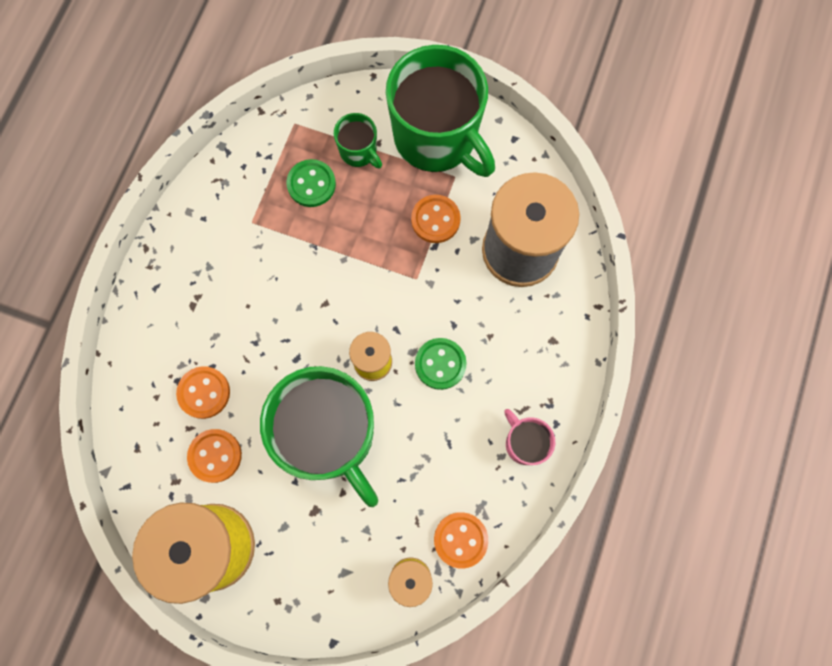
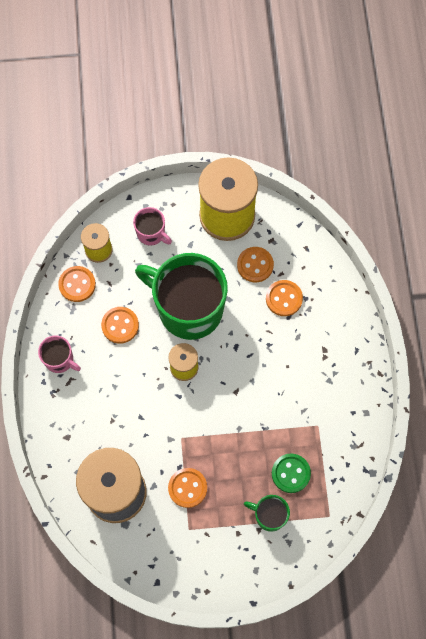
camera: 155 degrees right, 5 degrees down
green mug [386,45,495,177] -> none
green button [415,338,467,390] -> none
none -> orange button [101,307,139,344]
none -> pink mug [133,207,172,245]

